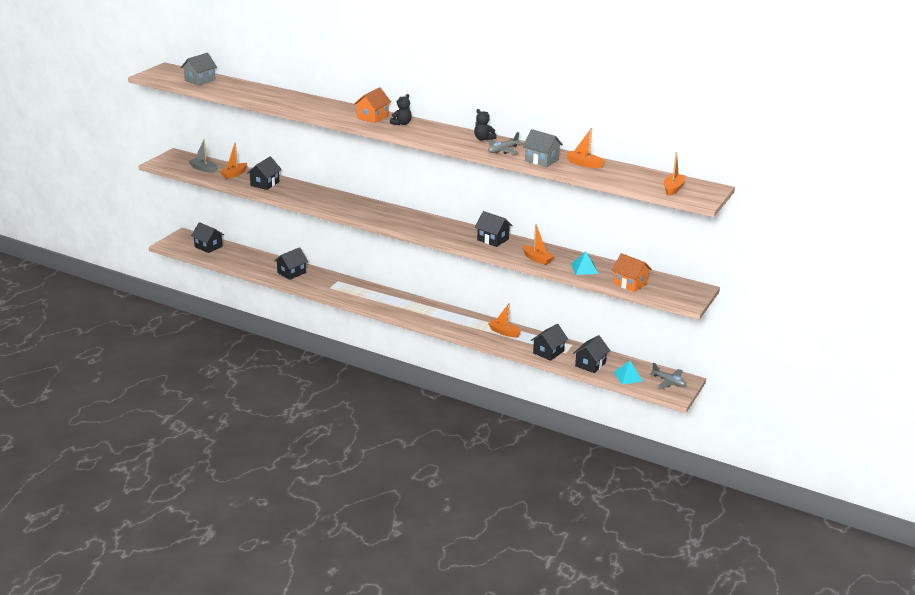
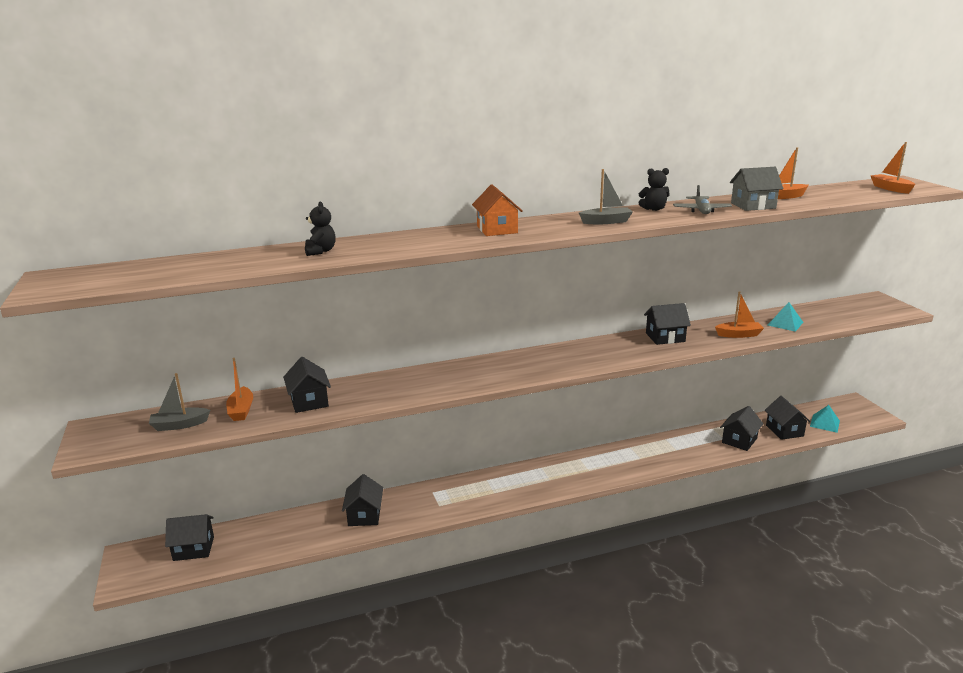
camera: 45 degrees left, 5 degrees down
grey house [181,53,217,86] -> none
black teddy bear [390,94,412,125] -> black teddy bear moved to [305,202,336,256]
orange boat [488,303,521,337] -> none
black house [531,324,568,361] -> black house turned 45 degrees clockwise [720,406,763,451]
orange house [611,253,652,292] -> none
grey plane [649,363,687,389] -> none
none -> grey boat [579,169,633,224]

